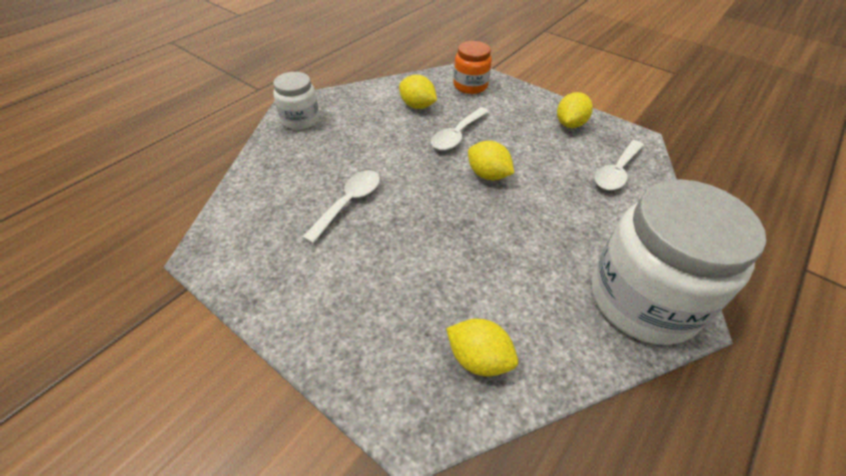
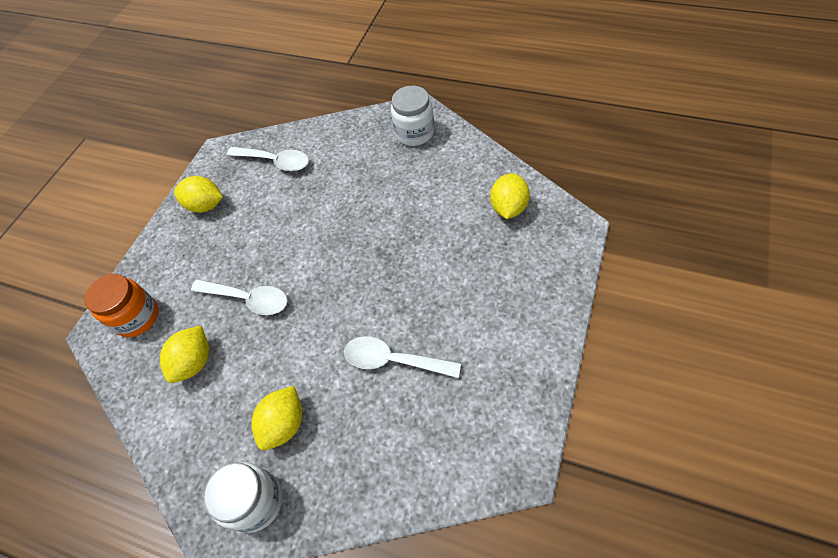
camera: 100 degrees left, 10 degrees up
yellow lemon [468,141,514,180] -> yellow lemon moved to [251,386,302,450]
white jar [592,179,766,345] -> white jar [391,86,434,146], size x0.51

